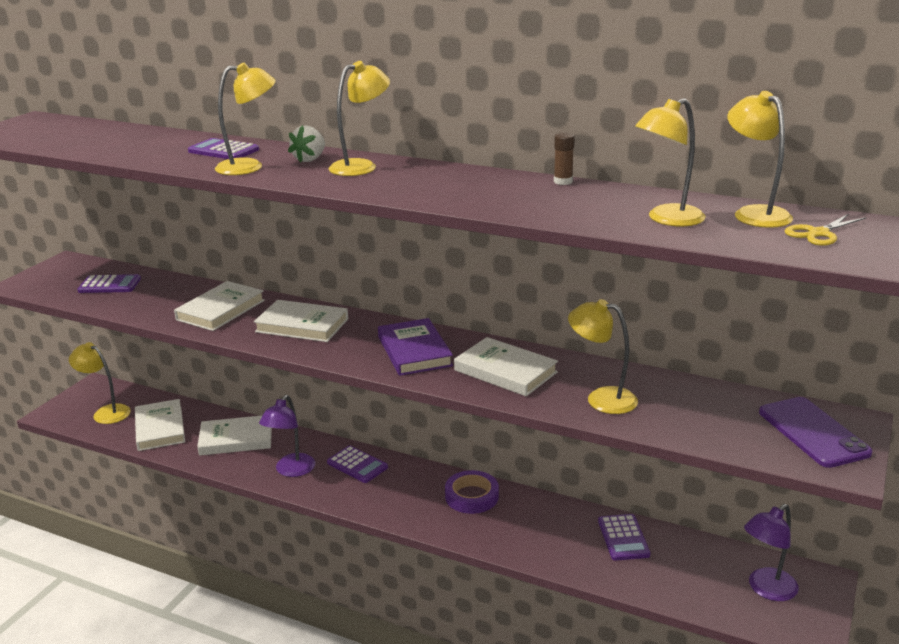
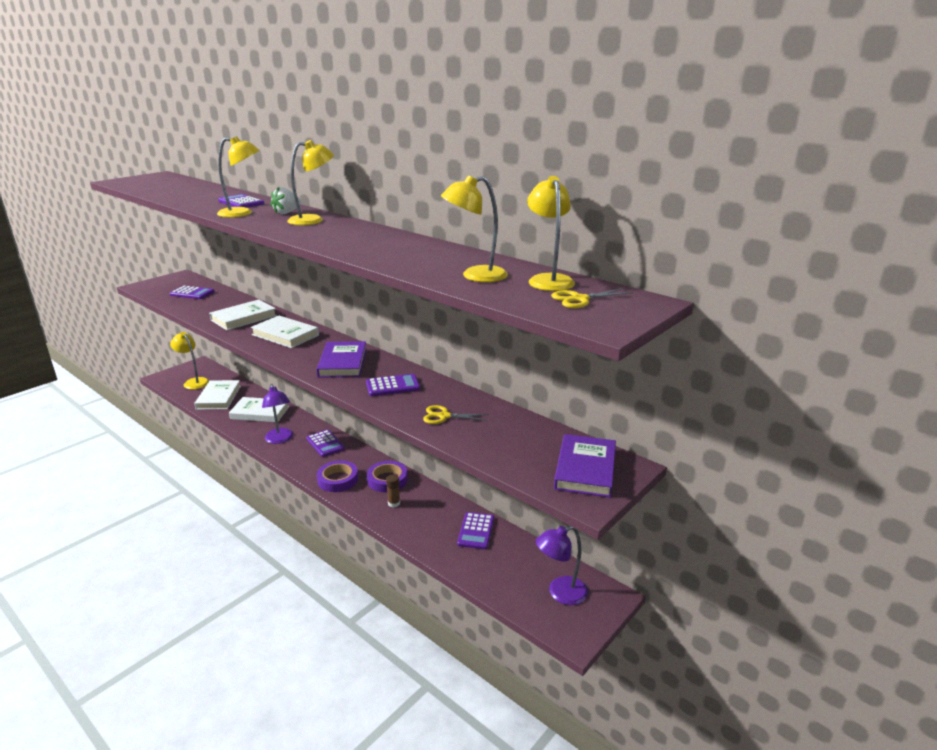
camera: 15 degrees right, 0 degrees up
purple lamp [259,395,315,477] -> purple lamp turned 60 degrees counterclockwise [262,384,294,444]
white book [454,337,558,396] -> purple calculator [366,374,420,396]
brown glue stick [554,132,575,185] -> brown glue stick moved to [386,474,400,507]
yellow lamp [568,299,638,414] -> yellow scissors [423,405,489,424]
purple phone [759,397,872,468] -> purple book [554,434,616,498]
none -> purple tape [317,461,358,492]

